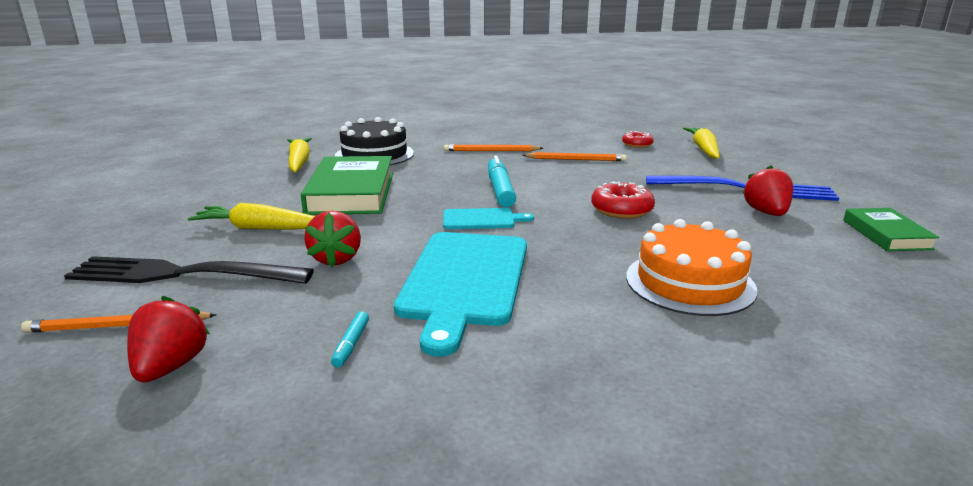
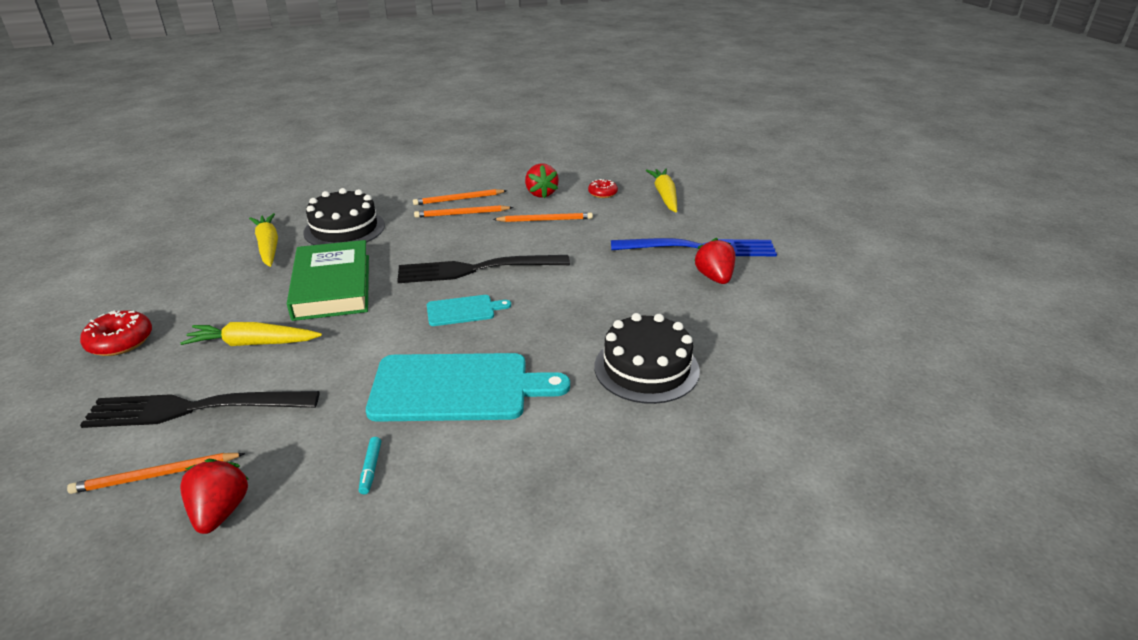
camera: 10 degrees left, 10 degrees up
red strawberry [304,211,361,267] -> red strawberry moved to [525,163,559,198]
turquoise cutting board [394,232,527,357] -> turquoise cutting board turned 90 degrees counterclockwise [366,353,570,422]
turquoise marker [488,156,516,208] -> black fork [397,255,570,283]
red donut [591,181,655,219] -> red donut moved to [80,310,152,356]
orange cake [626,219,758,316] -> black cake [595,313,700,404]
green book [843,208,939,251] -> none
none -> orange pencil [413,189,507,205]

